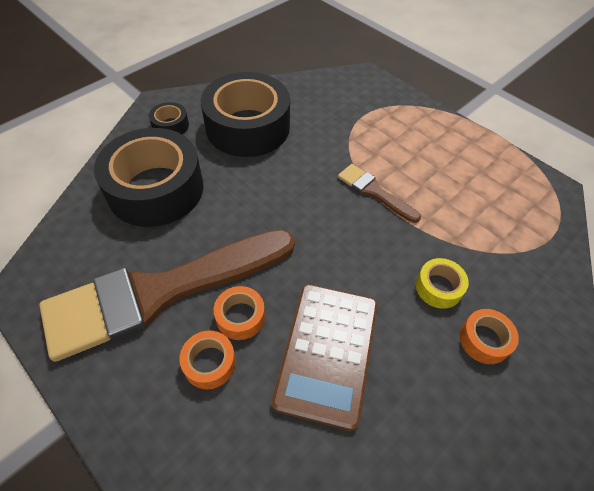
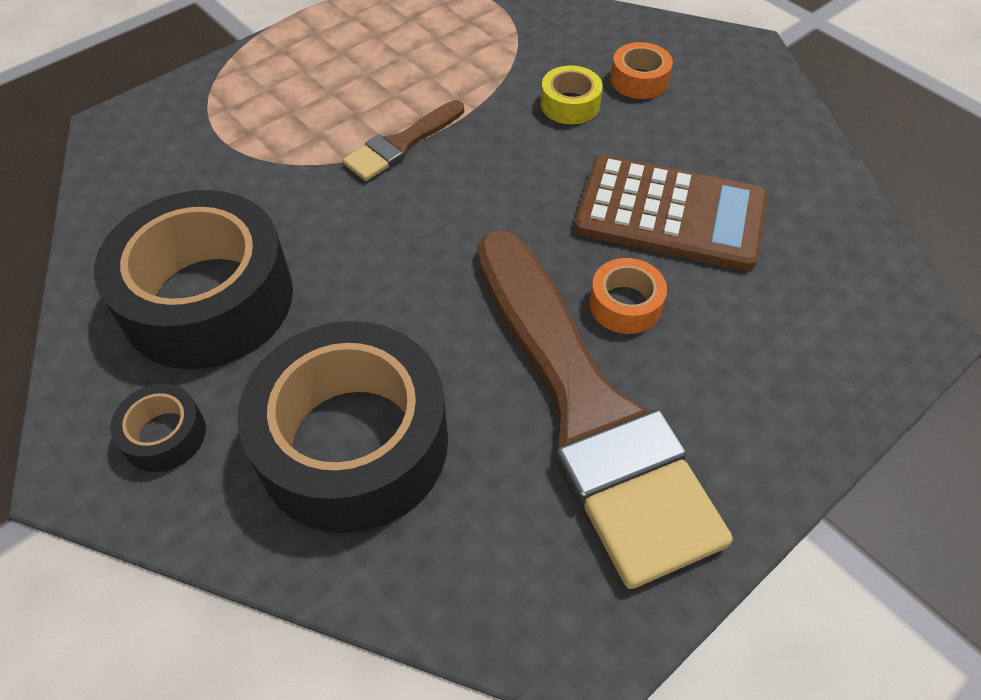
camera: 85 degrees left, 0 degrees up
orange tape [179,331,236,389] -> none

